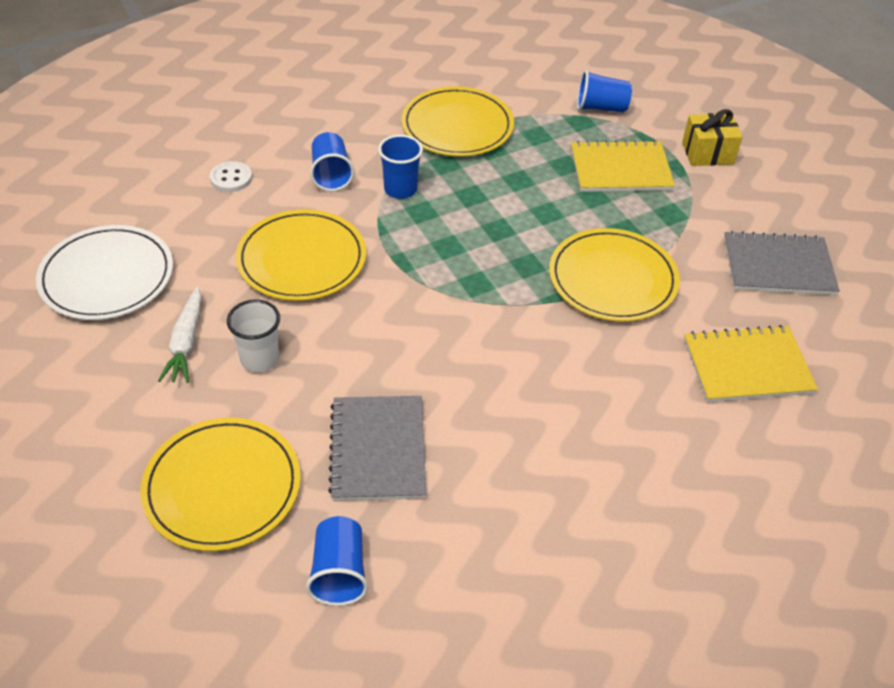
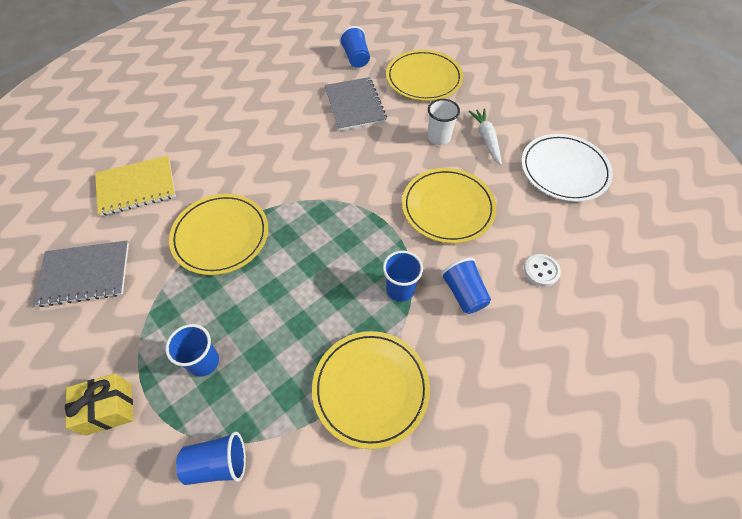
camera: 170 degrees right, 10 degrees up
yellow notebook [571,140,675,192] -> blue cup [165,324,219,377]

